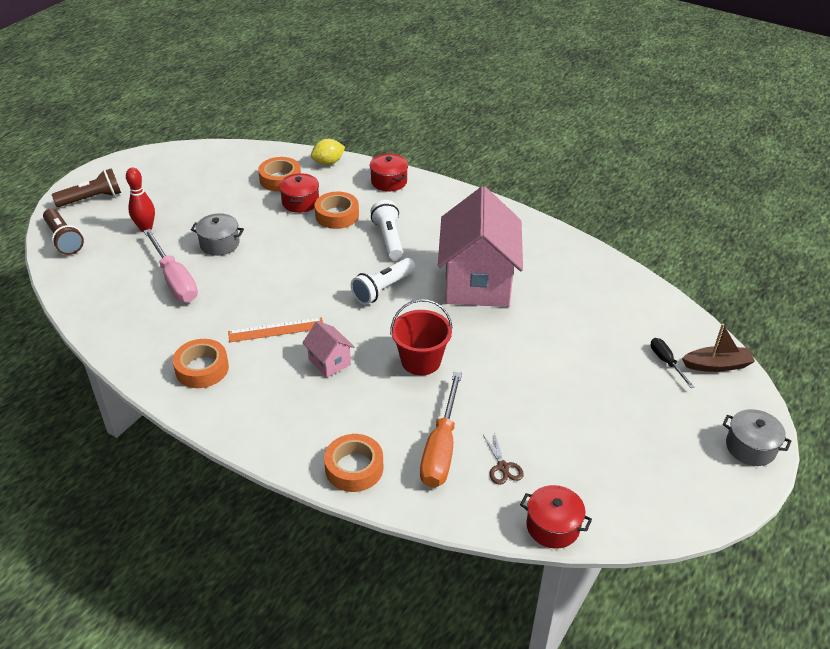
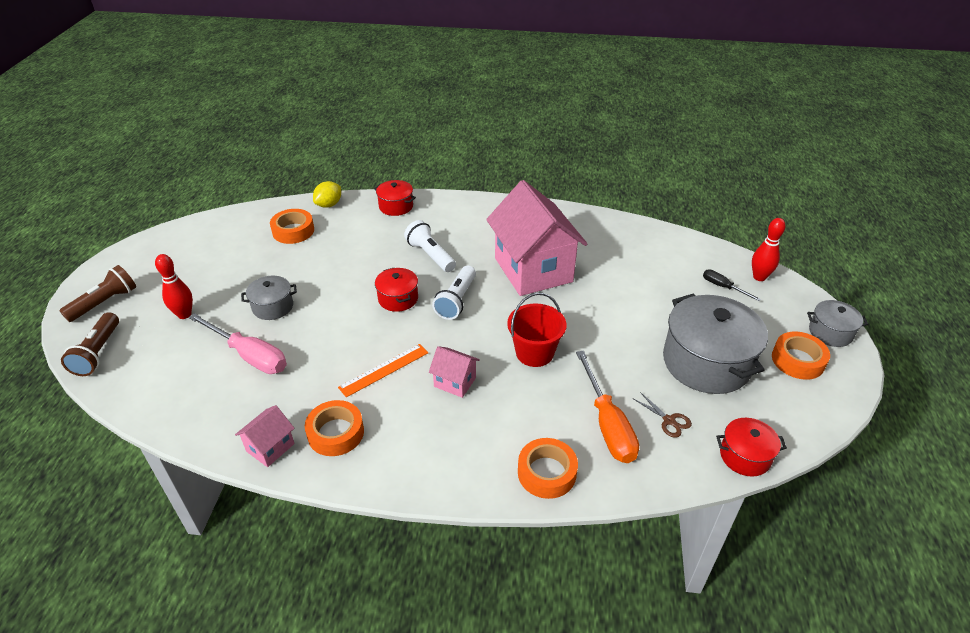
camera: 25 degrees left, 0 degrees up
brown flashlight [43,208,84,255] -> brown flashlight turned 60 degrees clockwise [61,312,119,376]
red pot [279,173,319,213] -> red pot moved to [375,268,418,312]
orange tape [315,192,359,229] -> orange tape moved to [772,332,830,380]
brown boat [682,324,755,372] -> red bowling pin [752,218,786,281]
none -> pink house [235,405,295,467]
none -> grey pot [663,294,768,394]

